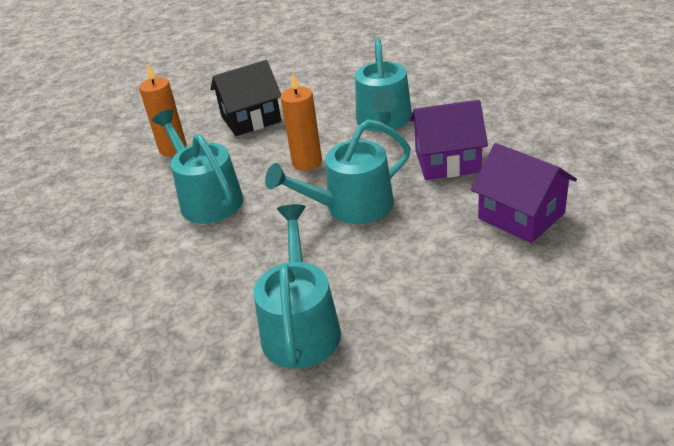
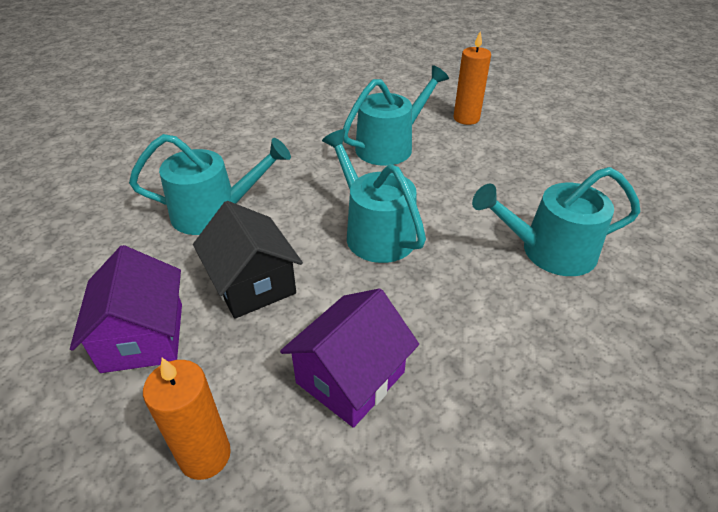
camera: 80 degrees right, 5 degrees up
black house [210,60,281,136] -> black house moved to [193,201,303,319]
orange candle [280,73,322,171] -> orange candle moved to [143,358,231,480]
purple house [410,100,488,180] -> purple house moved to [70,245,182,373]

